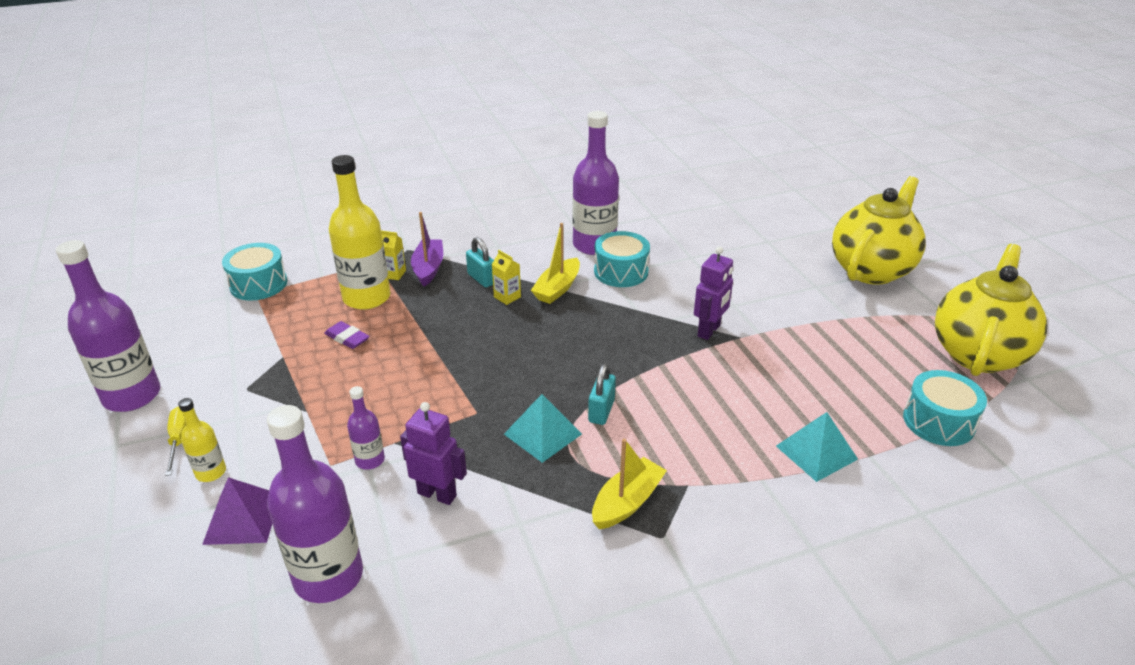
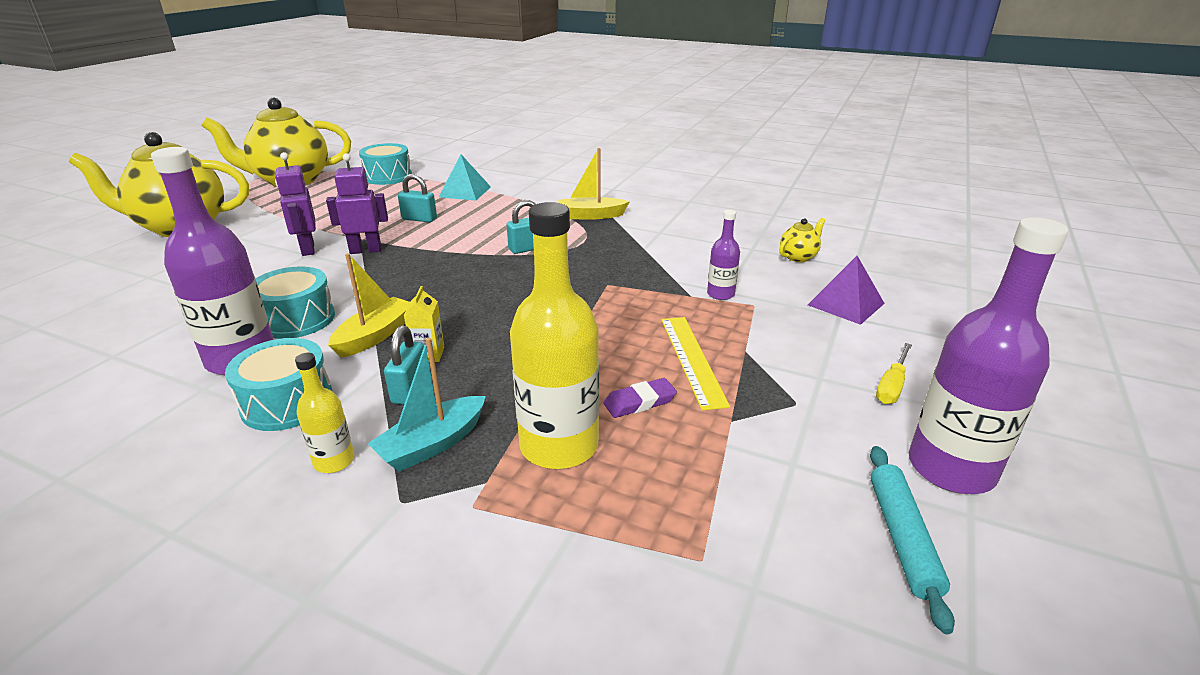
camera: 135 degrees left, 5 degrees down
yellow bottle [178,398,226,482] -> yellow bottle moved to [295,353,355,473]
turquoise drum [222,243,287,300] -> turquoise drum moved to [225,338,333,431]
purple bottle [267,405,363,603] -> yellow teapot [779,218,826,262]
purple eraser [324,321,370,349] -> purple eraser turned 75 degrees clockwise [603,378,677,418]
yellow carton [381,231,406,280] -> none
purple robot [400,402,467,505] -> purple robot moved to [275,152,316,256]
purple boat [411,212,443,287] -> turquoise boat [367,338,486,472]
turquoise pyramid [504,394,582,463] -> none
yellow boat [531,223,580,304] -> yellow boat turned 45 degrees counterclockwise [328,253,410,358]
none -> turquoise padlock [398,174,437,222]
none -> yellow ruler [661,317,730,411]
none -> turquoise rolling pin [870,446,955,634]

